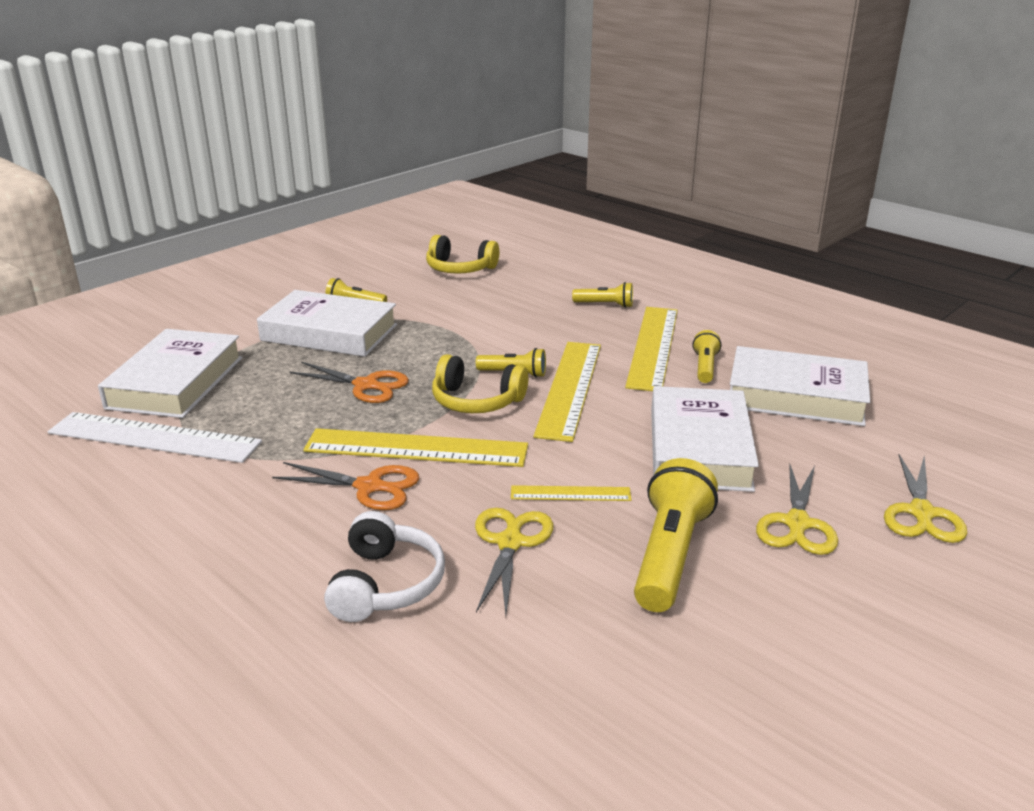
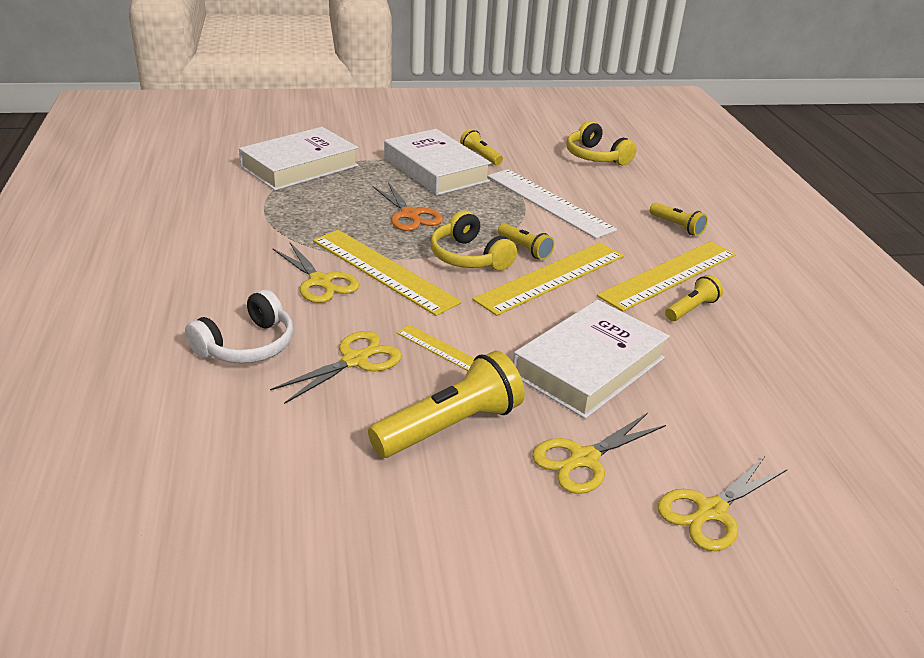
camera: 35 degrees right, 5 degrees up
white ruler [48,412,262,463] -> white ruler moved to [487,169,617,239]
orange scissors [272,462,419,510] -> yellow scissors [273,243,359,303]
white book [730,346,870,426] -> none

